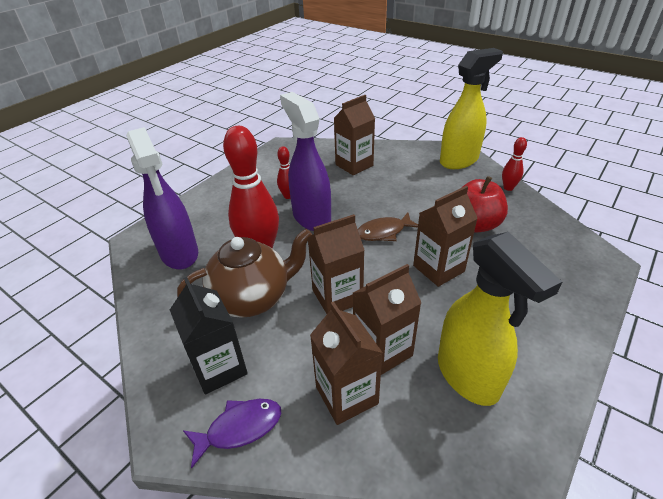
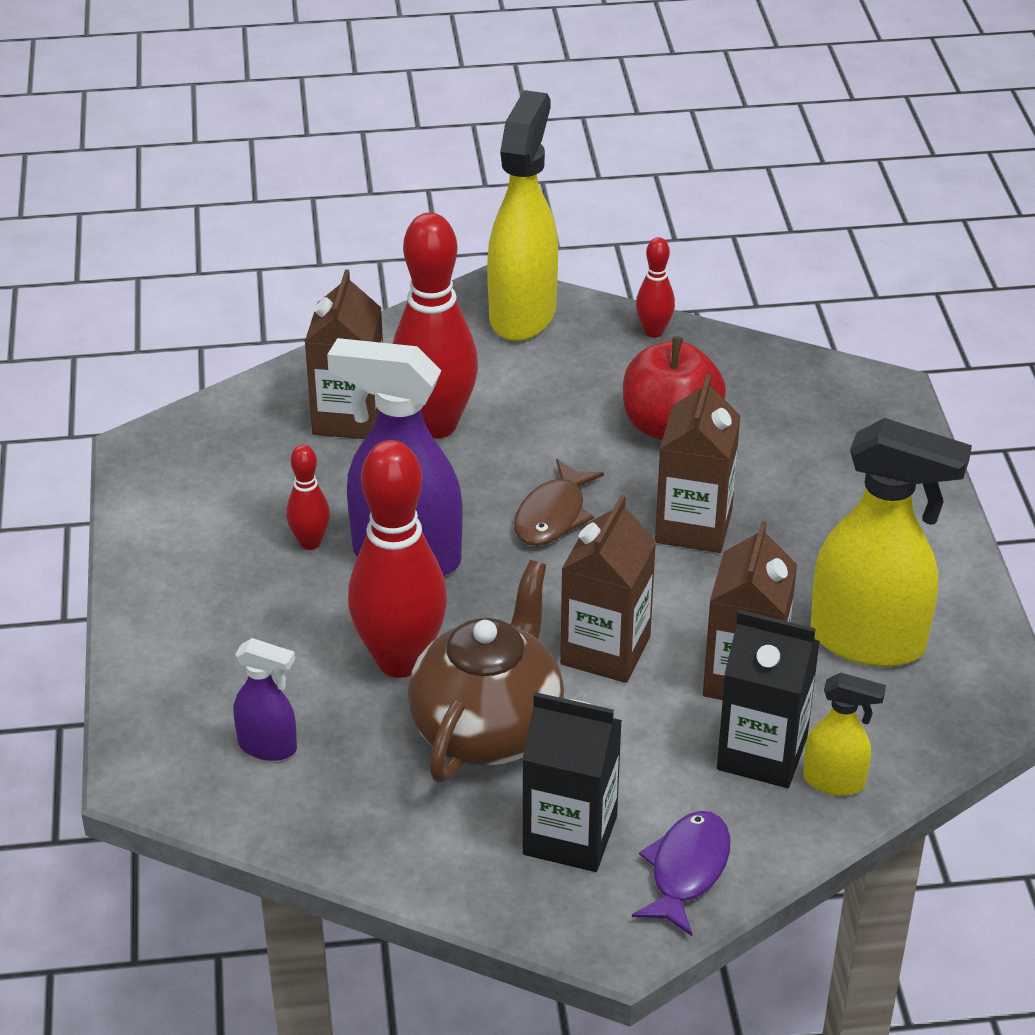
camera: 45 degrees left, 0 degrees up
purple spray bottle [126,127,198,270] -> purple spray bottle [233,638,297,761], size x0.50
brown carton [310,301,383,425] -> black carton [717,610,820,788]
none -> red bowling pin [392,212,478,439]
none -> yellow spray bottle [803,673,886,796]

